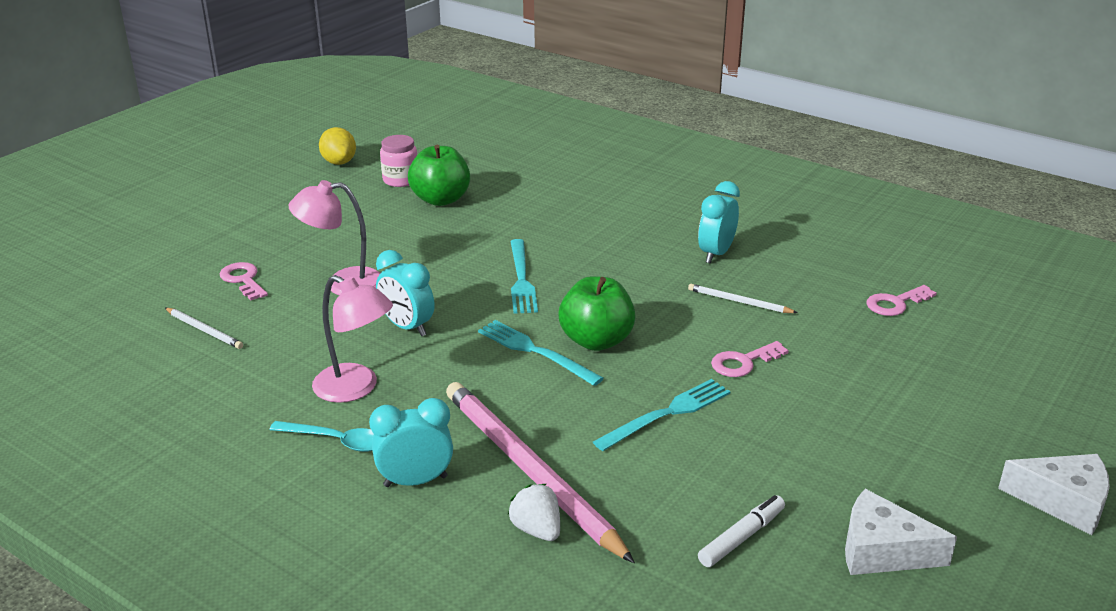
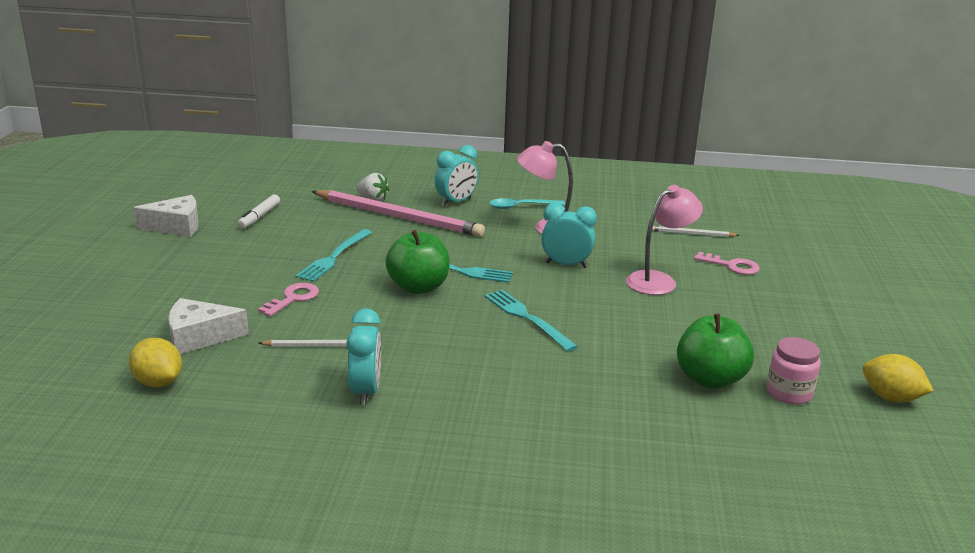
camera: 150 degrees right, 5 degrees down
pink key [866,285,937,316] -> yellow lemon [129,338,182,387]
white cheese [998,454,1110,535] -> white cheese moved to [168,298,249,354]

